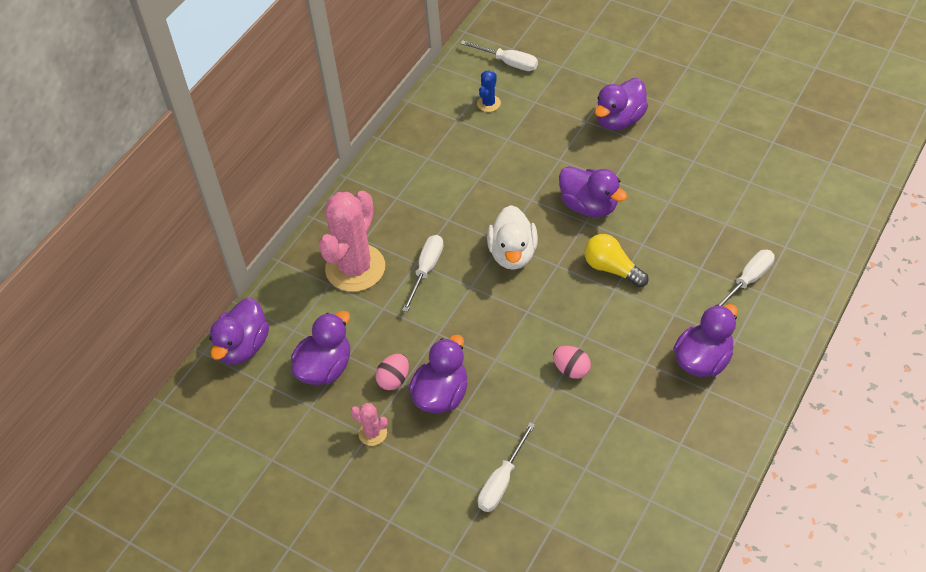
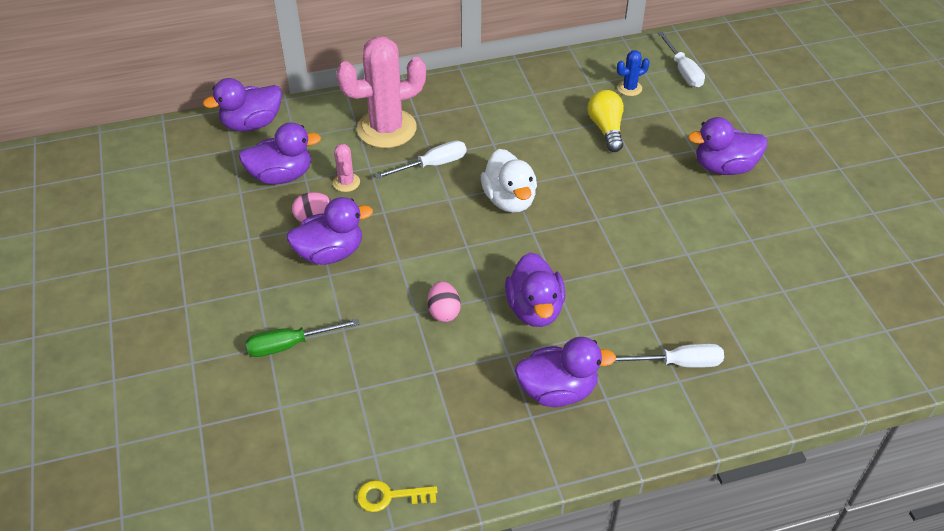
camera: 40 degrees right, 5 degrees down
pink cactus [351,403,388,446] -> pink cactus moved to [333,144,360,192]
white screwdriver [478,422,535,512] -> green screwdriver [246,319,360,357]
white duck [487,205,538,270] -> white duck turned 60 degrees counterclockwise [481,149,537,213]
purple duck [559,166,627,217] -> purple duck moved to [505,252,565,327]
yellow light bulb [584,234,648,288] -> yellow light bulb moved to [588,90,624,152]
none -> yellow key [357,480,438,512]

